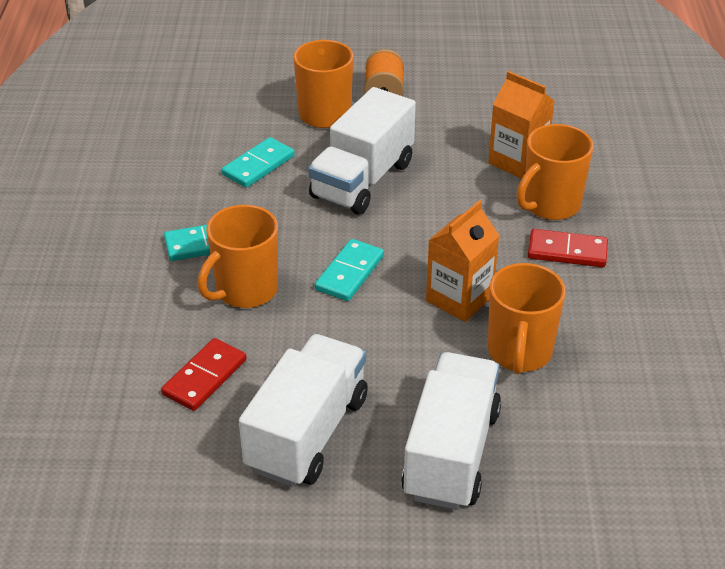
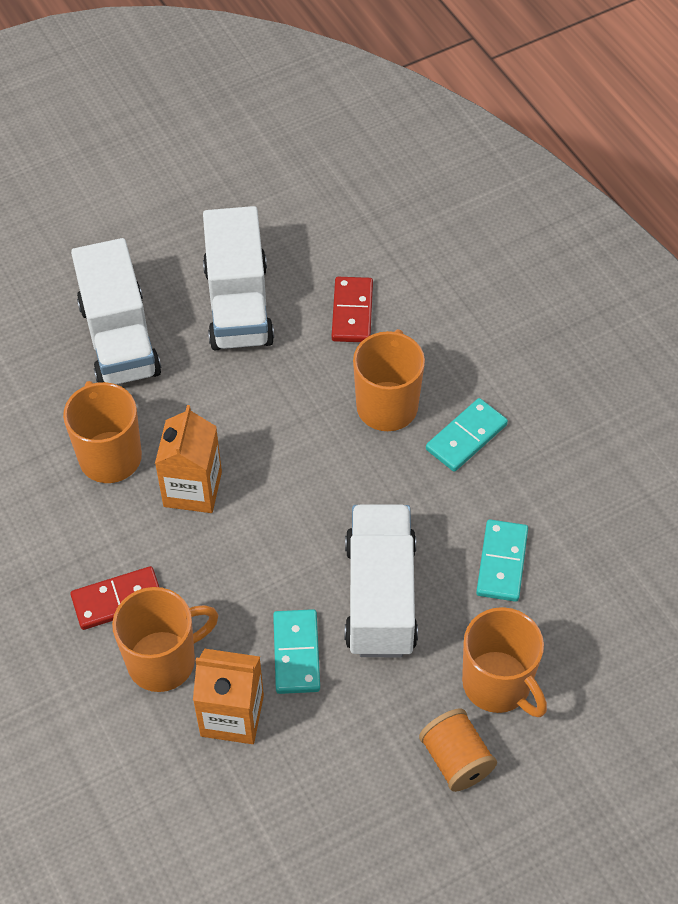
camera: 150 degrees right, 15 degrees up
turquoise domino [315,239,384,301] -> turquoise domino moved to [273,609,320,694]
orange mug [516,124,594,220] -> orange mug turned 45 degrees clockwise [112,587,218,692]

